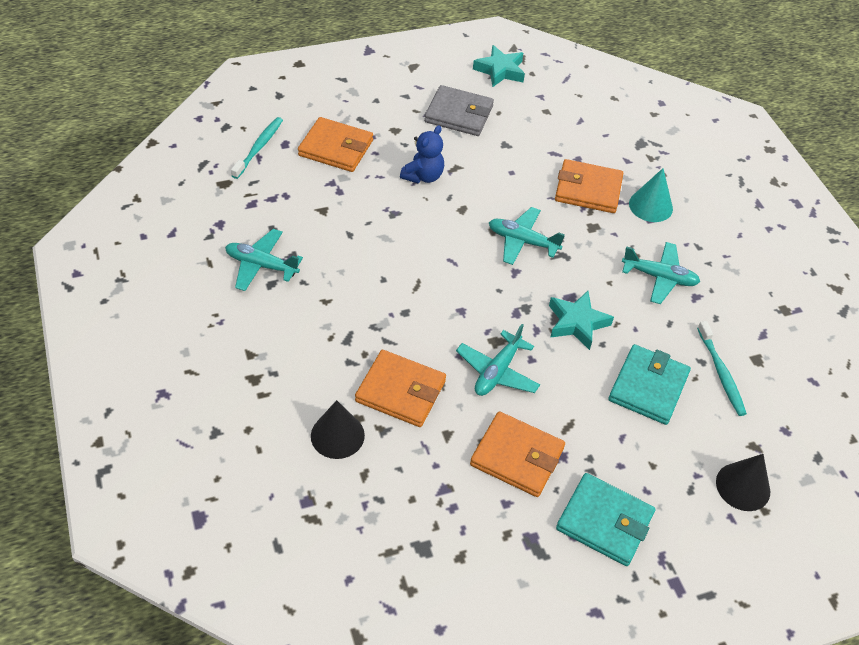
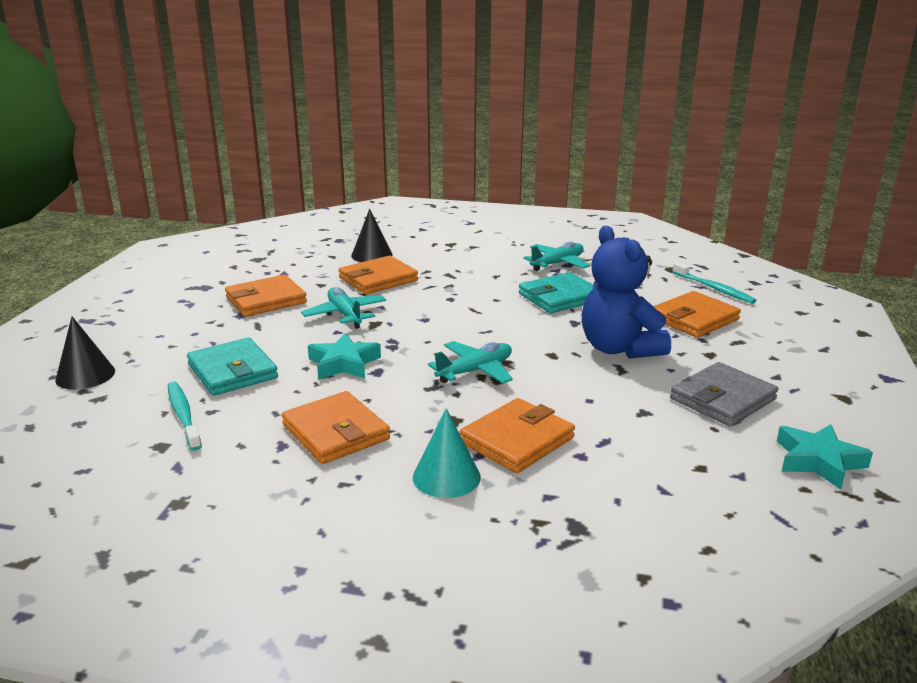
camera: 125 degrees right, 25 degrees down
blue teddy bear [400,125,444,183] -> blue teddy bear [581,226,671,359], size x1.69
turquoise wallet [556,473,655,566] -> turquoise wallet moved to [519,272,593,313]
turquoise plane [622,242,700,304] -> orange wallet [282,391,390,464]
turquoise toothbrush [697,321,747,416] -> turquoise toothbrush turned 45 degrees clockwise [167,382,202,451]

